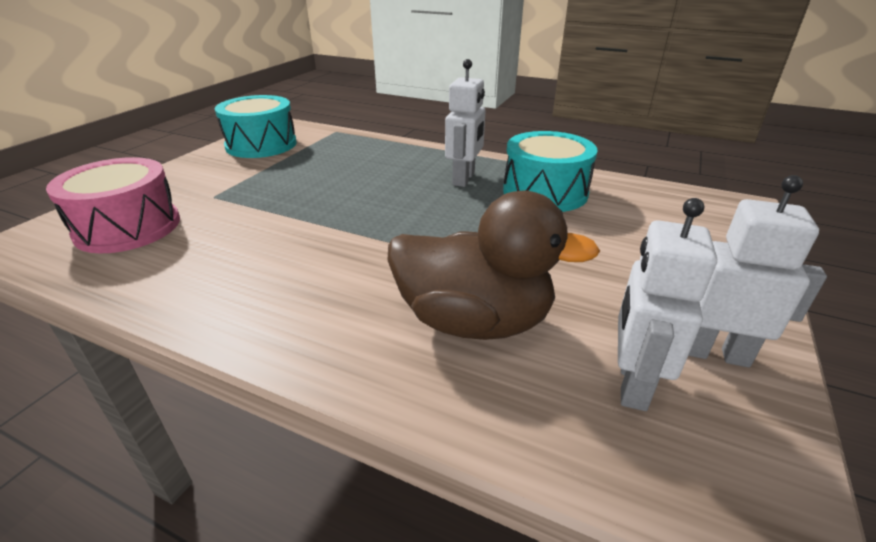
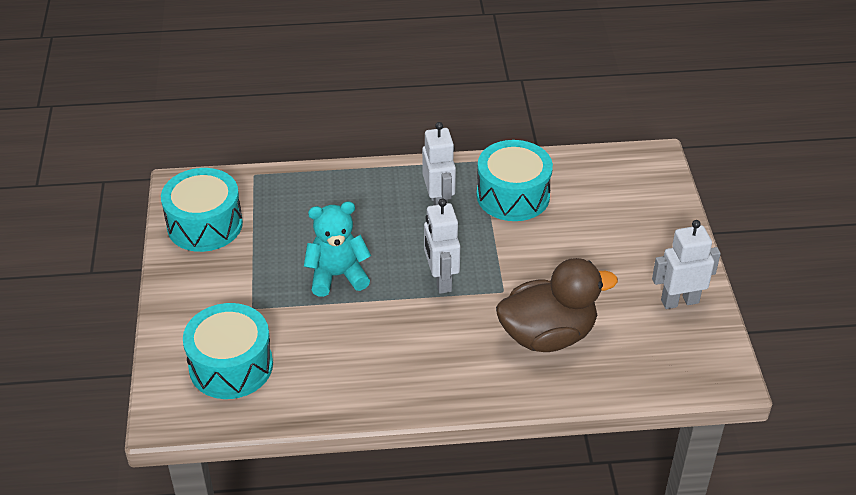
camera: 30 degrees left, 10 degrees up
pink drum [46,157,180,254] -> turquoise drum [183,303,273,399]
white robot [618,198,717,411] -> white robot moved to [424,198,460,294]
none -> turquoise teddy bear [304,202,371,297]

